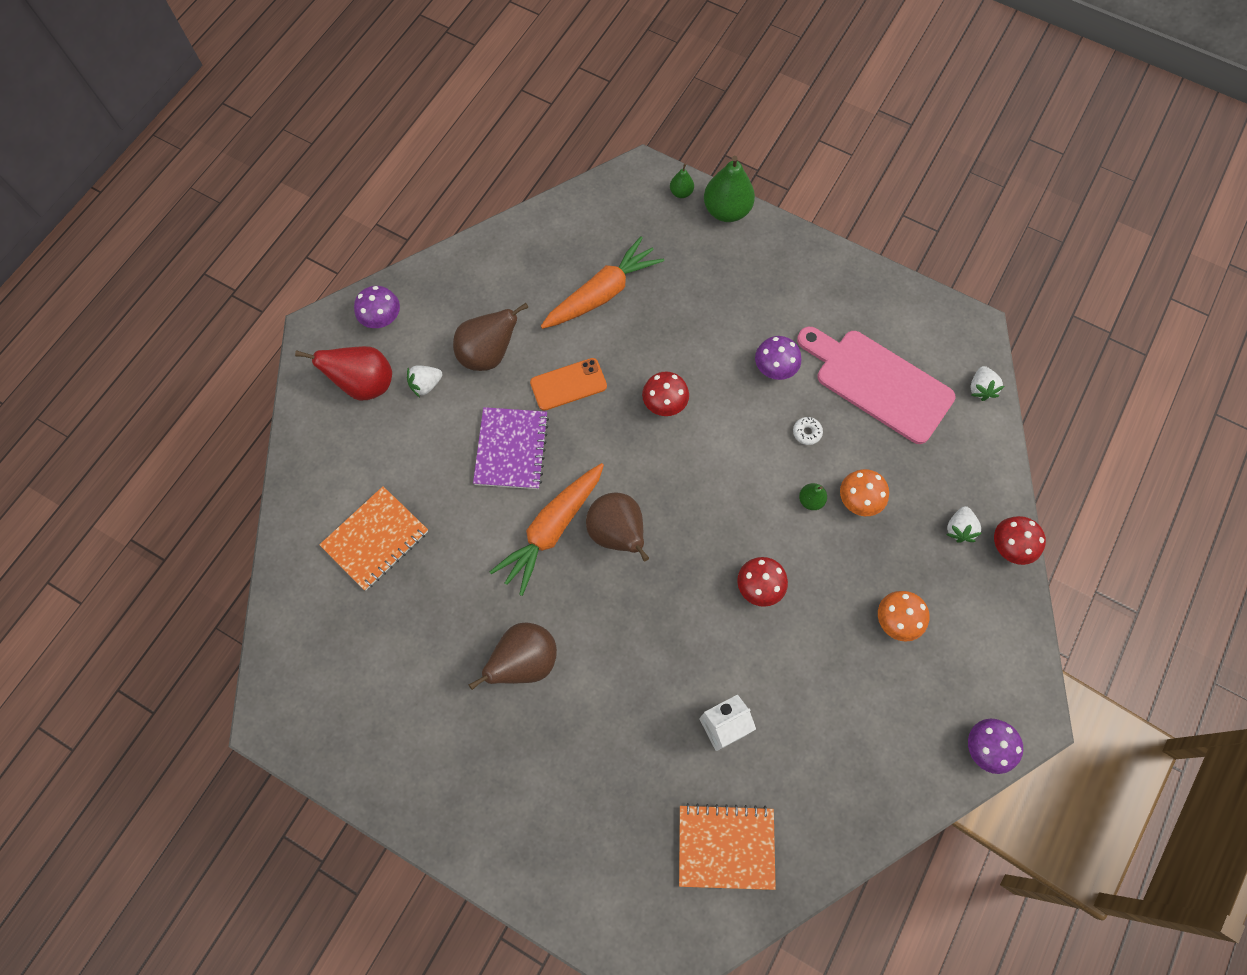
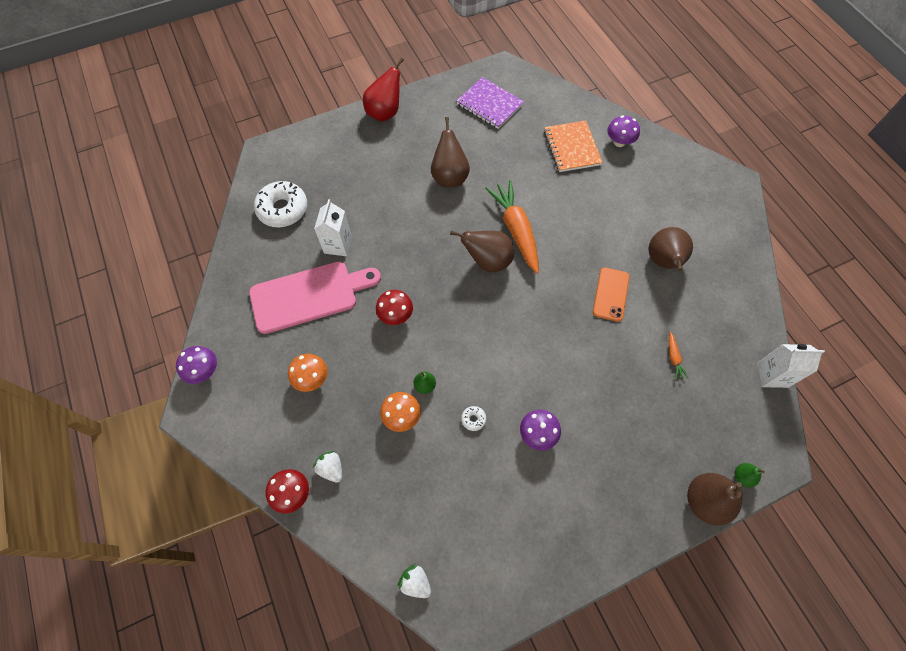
camera: 125 degrees right, 5 degrees down
red pear [295,346,392,401] -> red pear moved to [363,57,404,122]
purple mushroom [354,286,400,328] -> purple mushroom moved to [607,115,640,147]
white strawberry [407,365,443,397] -> none
purple notebook [473,407,549,489] -> purple notebook moved to [457,77,524,129]
orange carrot [541,237,664,329] -> orange carrot [669,332,689,380], size x0.42
red mushroom [642,371,689,416] -> none
orange notebook [679,803,776,890] -> white donut [254,181,307,227]
green pear [704,156,755,222] -> brown pear [687,473,743,526]
pink cutting board [797,327,956,444] -> pink cutting board moved to [249,261,381,334]
none -> white carton [757,344,825,388]

